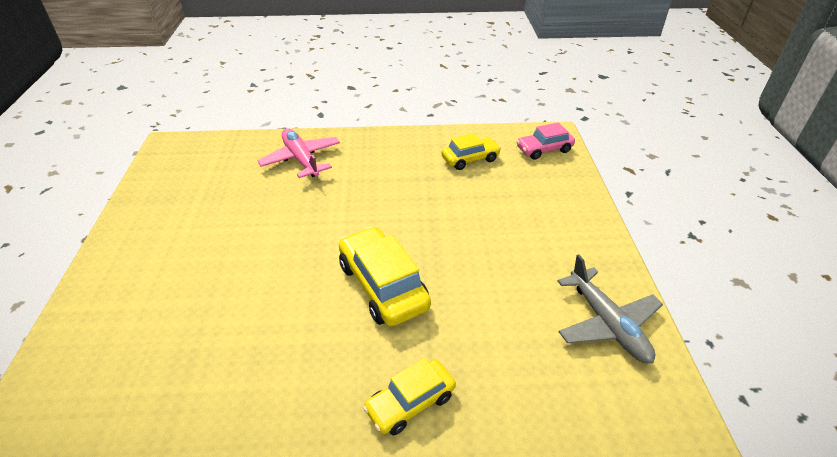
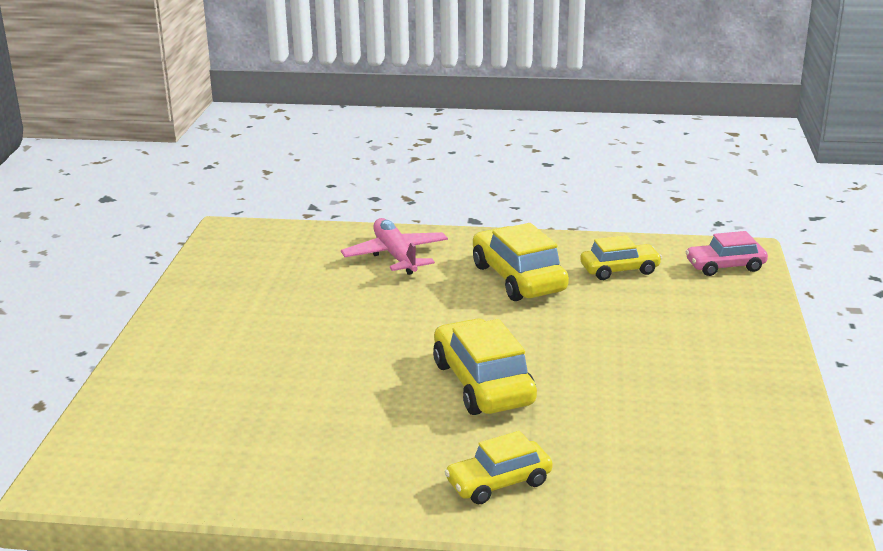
camera: 10 degrees right, 15 degrees down
grey plane [558,254,663,363] -> none
none -> yellow car [473,223,569,301]

